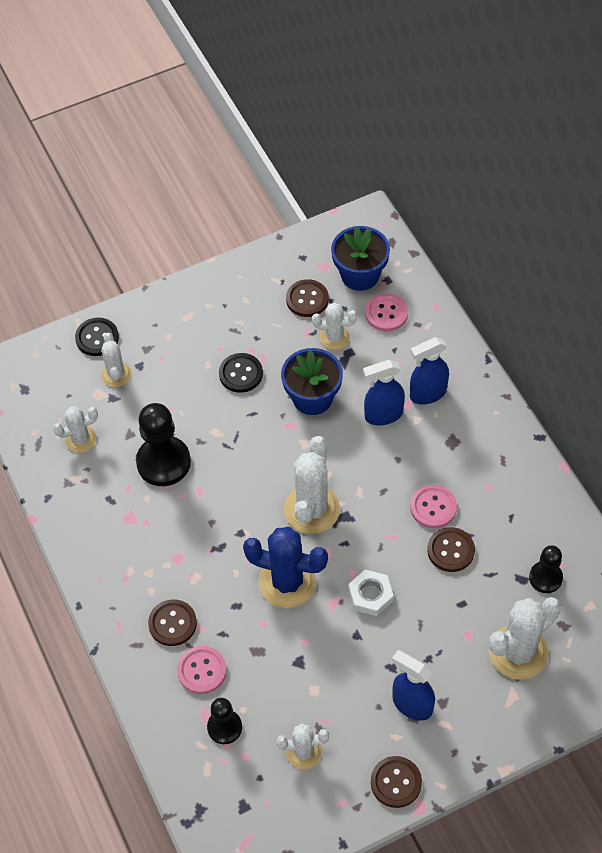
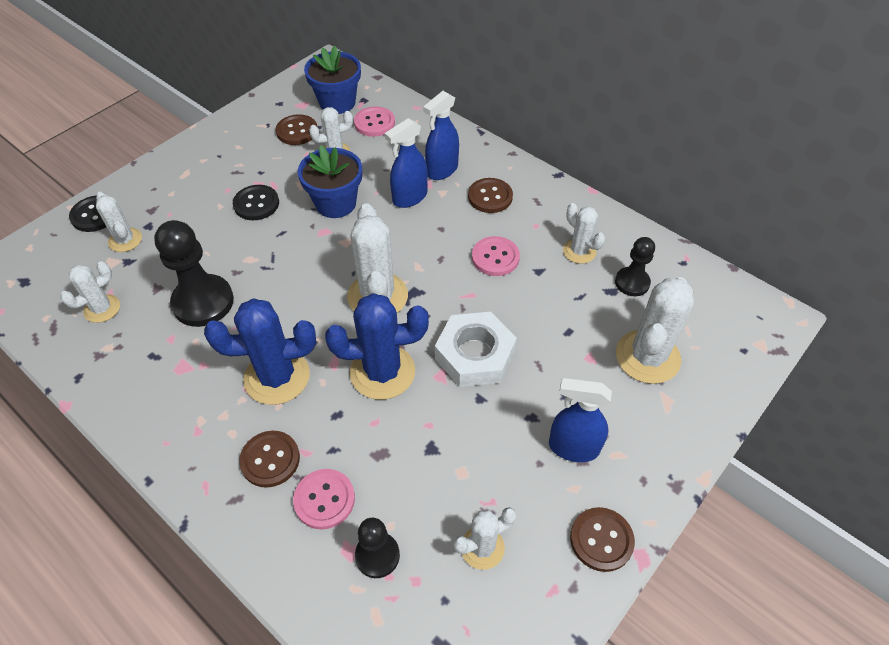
camera: 25 degrees left, 5 degrees down
white nut [348,570,394,616] -> white nut [435,312,517,387], size x1.58
brown button [427,527,475,572] -> brown button moved to [468,178,513,213]
none -> blue cactus [204,298,316,405]
none -> white cactus [563,203,605,264]

